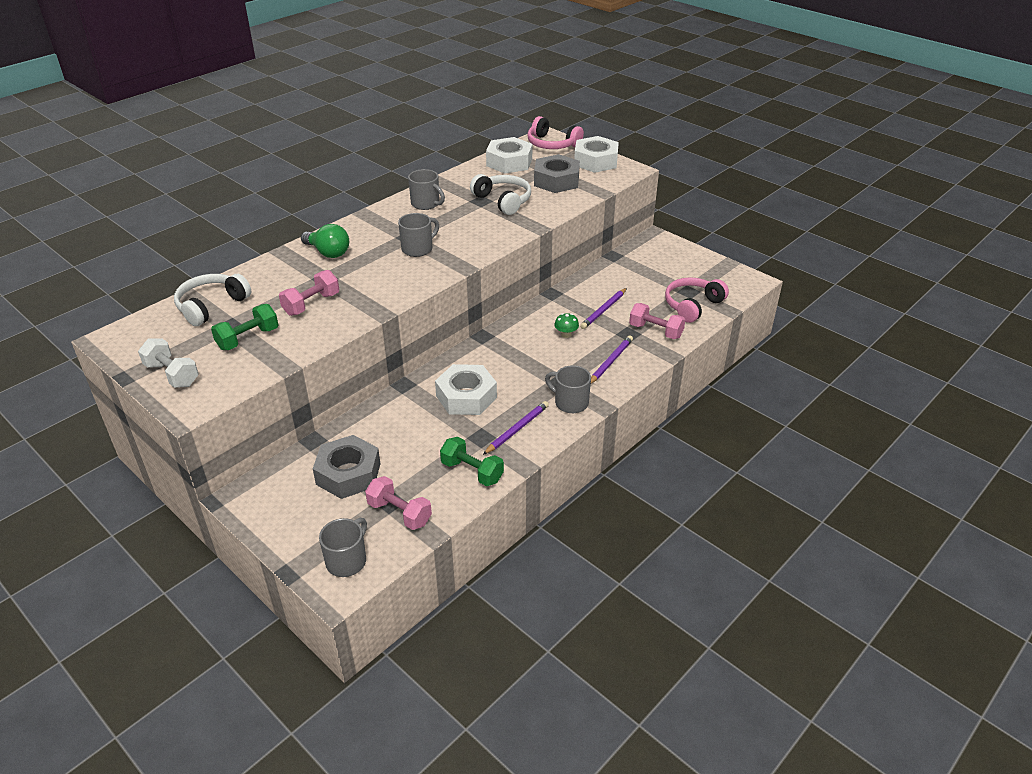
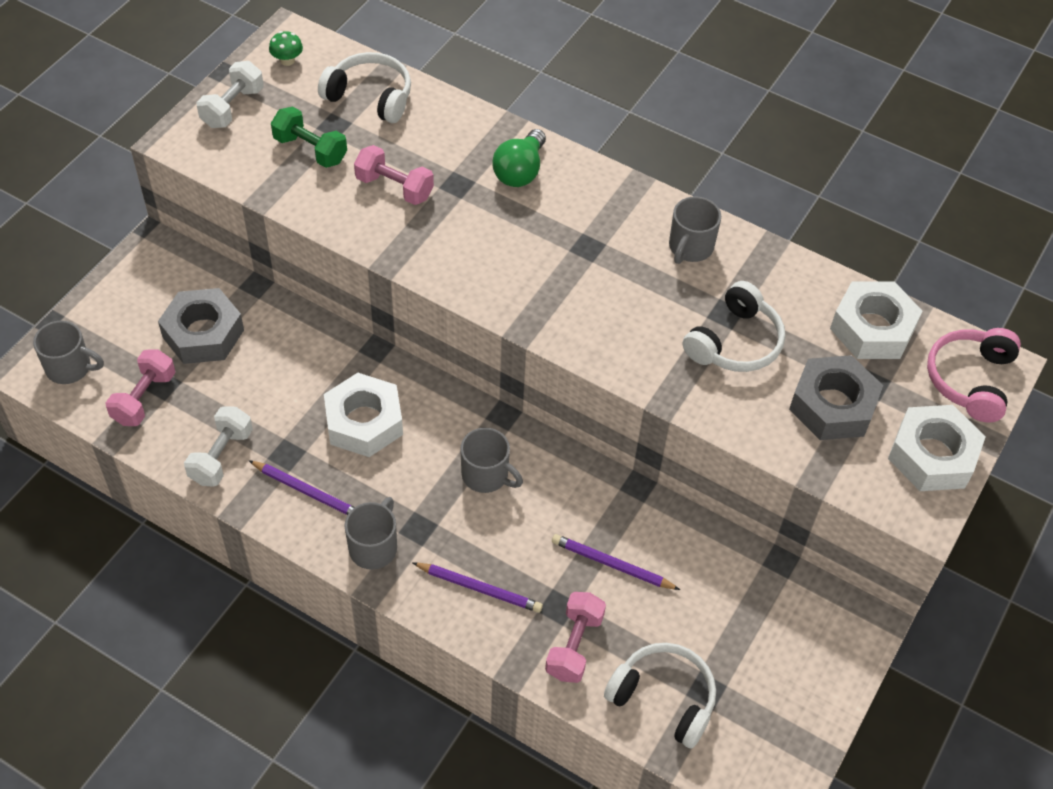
camera: 75 degrees right, 15 degrees up
grey mug [398,213,439,257] -> grey mug moved to [460,428,523,493]
green dumbbell [440,437,504,486] -> white dumbbell [184,407,253,487]
green mushroom [554,313,579,338] -> green mushroom moved to [269,31,303,66]
pink headphones [665,278,729,323] -> white headphones [604,643,716,749]

